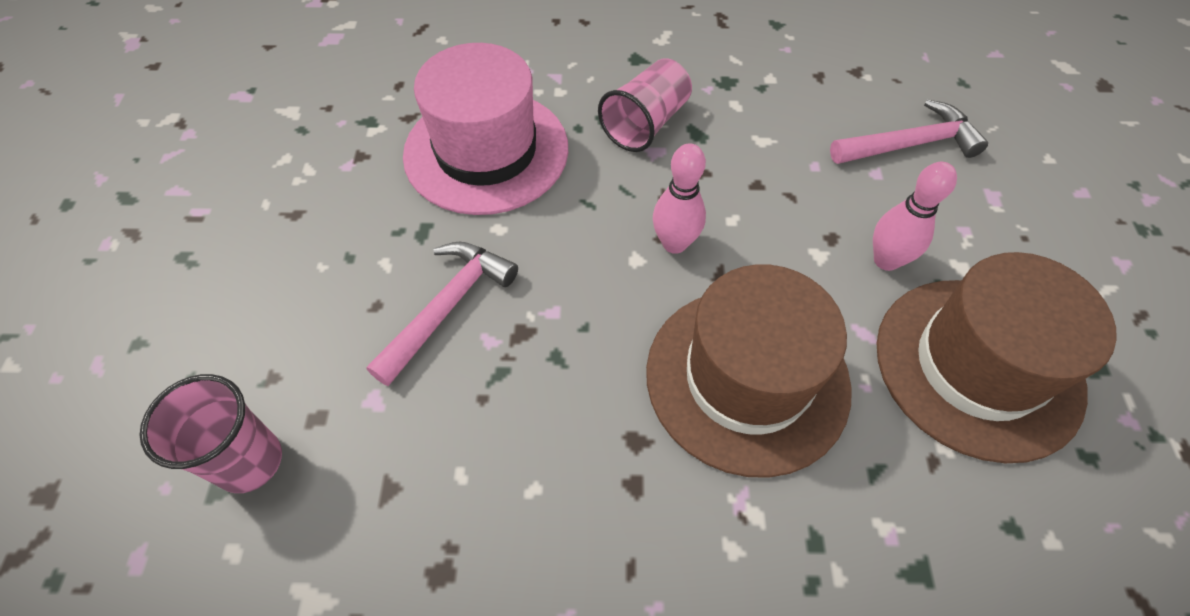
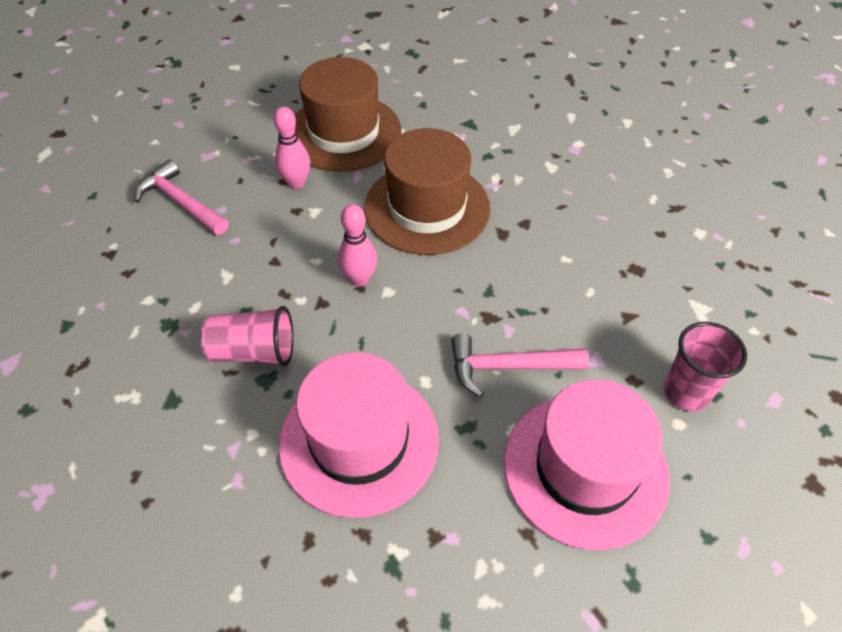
camera: 125 degrees left, 5 degrees down
none -> pink hat [504,380,670,550]

